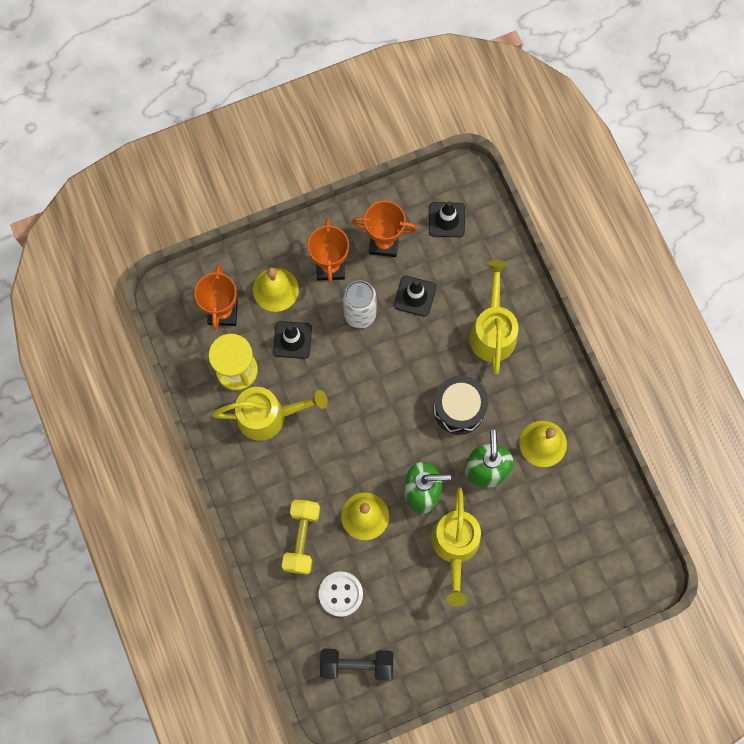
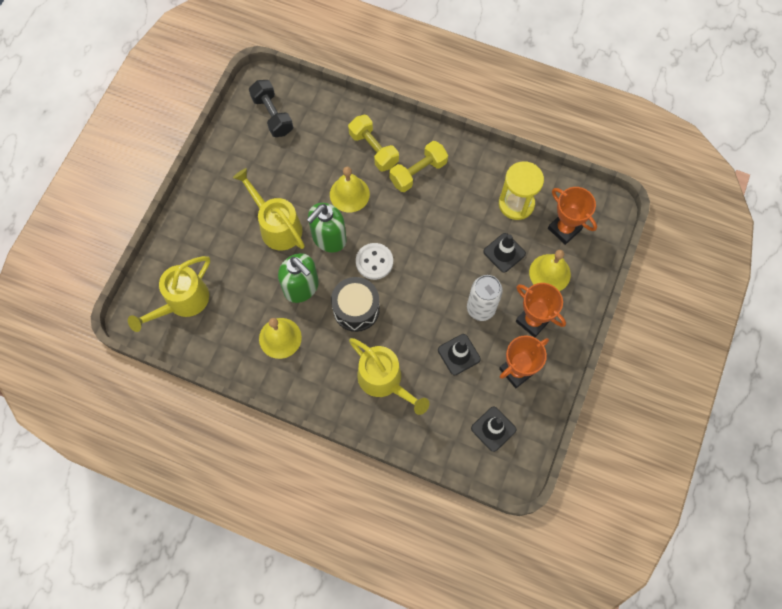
camera: 135 degrees right, 5 degrees down
yellow watering can [212,387,328,441] -> yellow watering can moved to [128,256,210,332]
white button [319,571,363,617] -> white button moved to [356,243,393,280]
black dumbbell [320,648,393,681] -> black dumbbell turned 75 degrees counterclockwise [249,80,293,137]
none -> yellow dumbbell [389,141,448,192]

